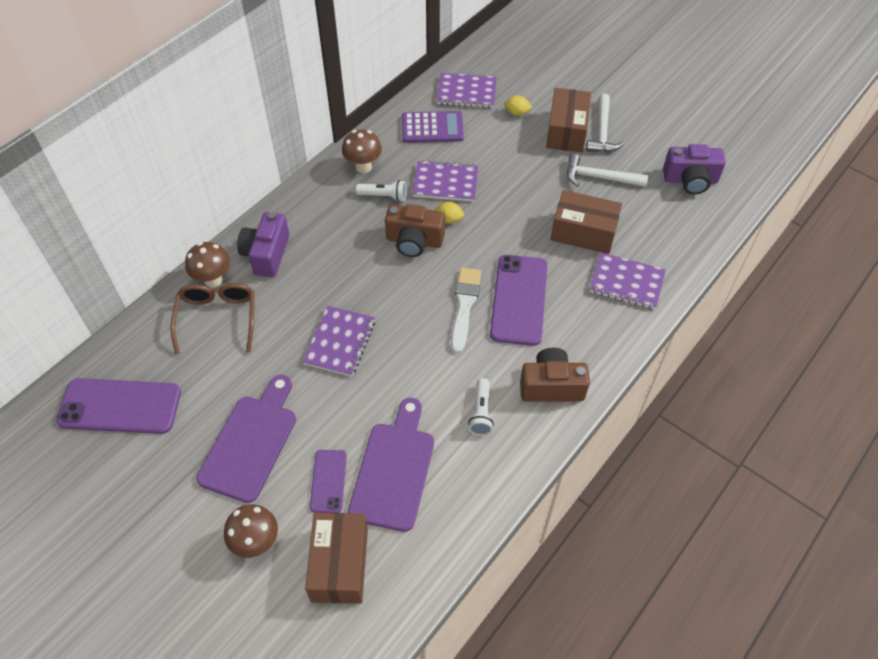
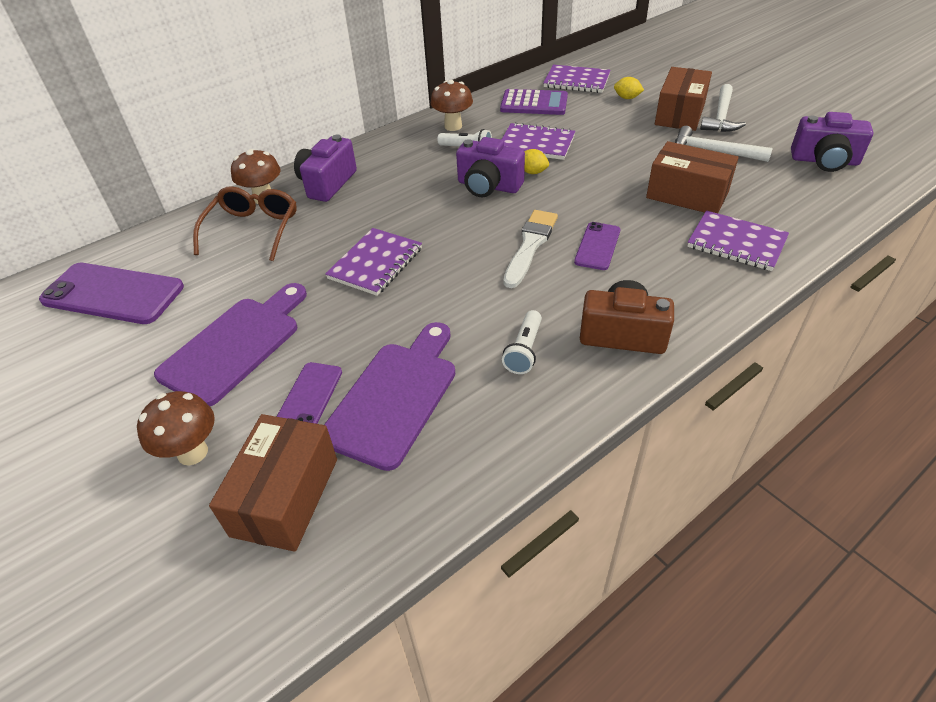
camera: 15 degrees right, 10 degrees down
brown camera [385,204,445,257] -> purple camera [456,137,525,197]
purple phone [490,255,547,346] -> purple phone [574,222,620,270], size x0.55

